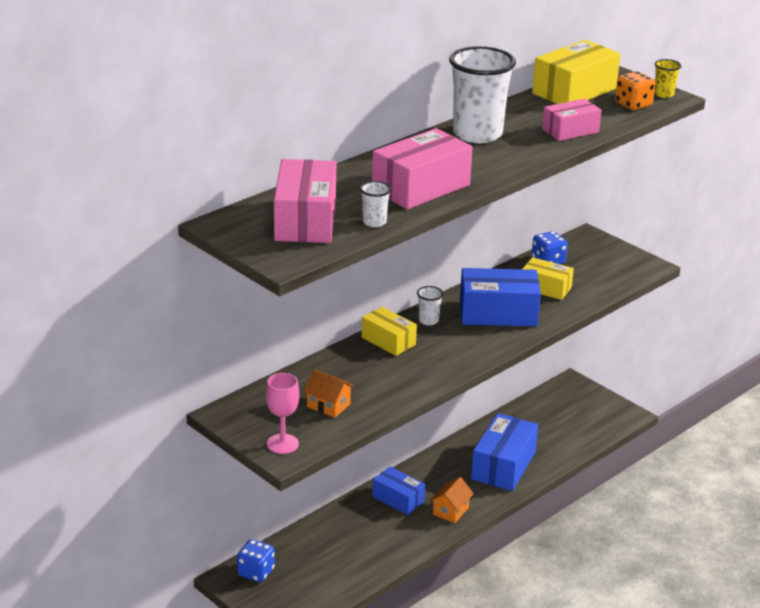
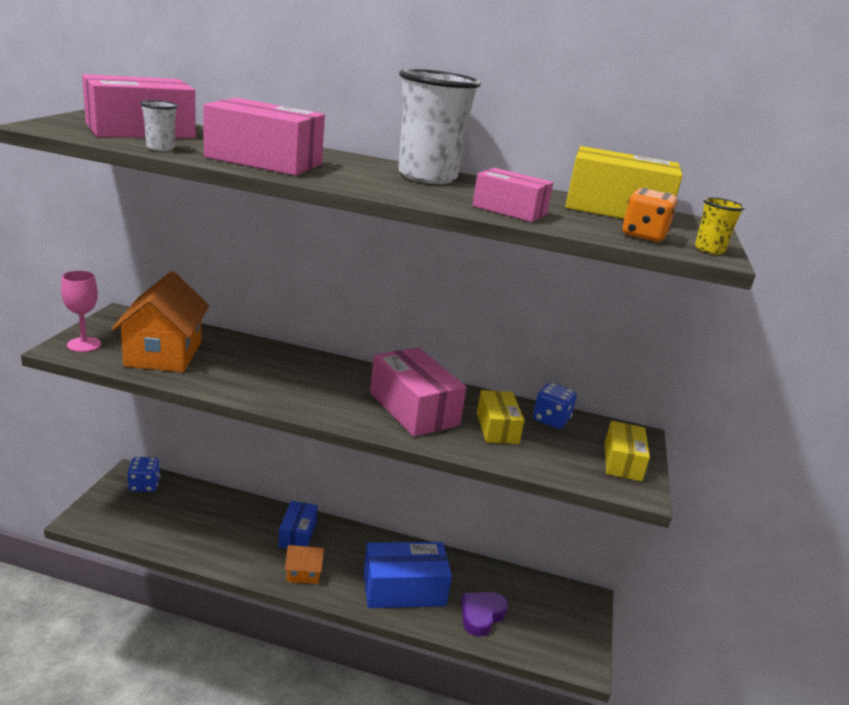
camera: 55 degrees right, 5 degrees down
orange house [303,369,354,418] -> orange house [111,271,209,372], size x2.02
yellow box [361,307,417,356] -> yellow box moved to [604,421,650,482]
white cup [417,286,444,325] -> none
blue box [460,268,541,327] -> pink box [370,348,467,437]
none -> purple heart [461,592,508,637]

